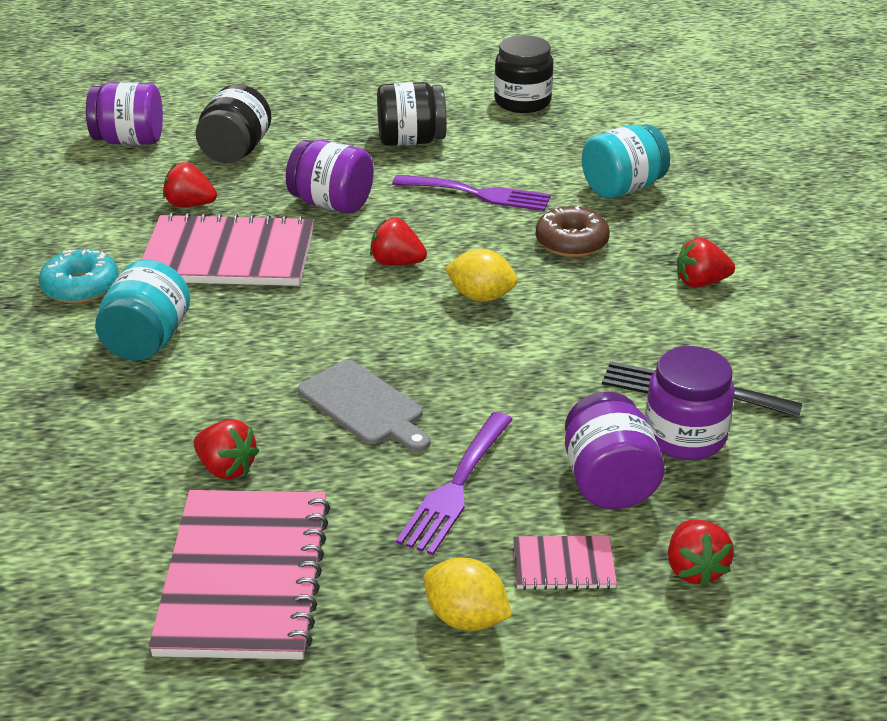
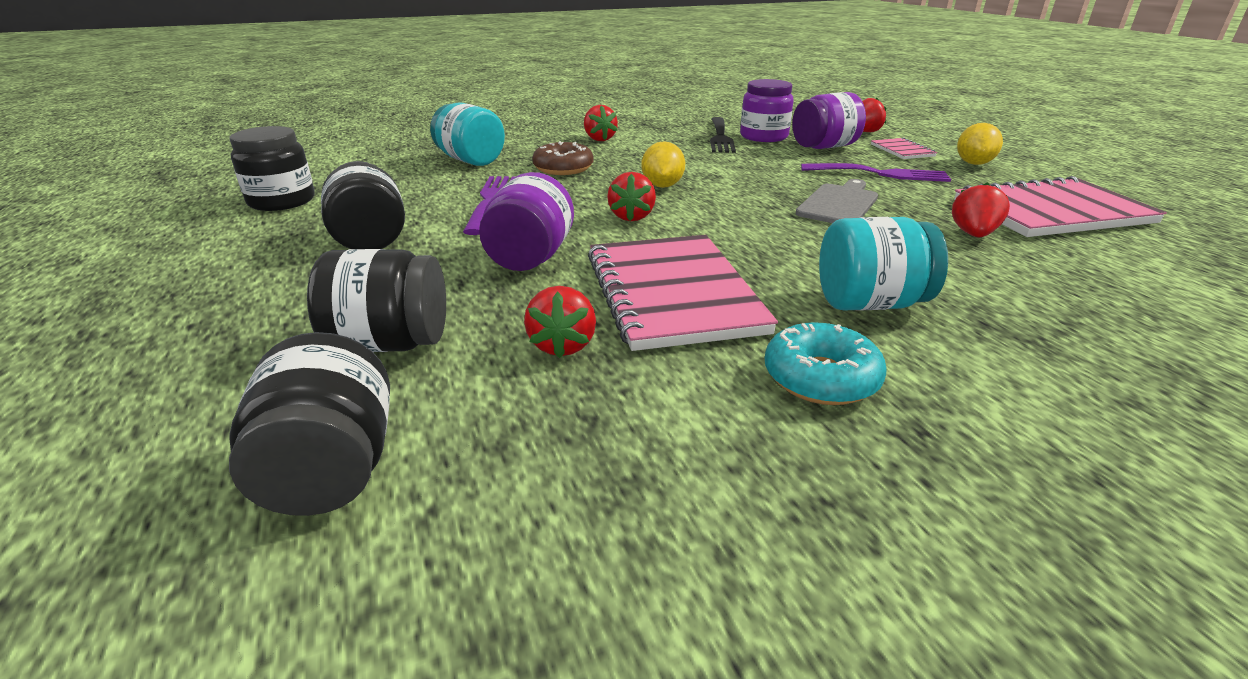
camera: 105 degrees left, 5 degrees down
purple jar [86,82,163,145] -> black jar [229,332,390,516]

